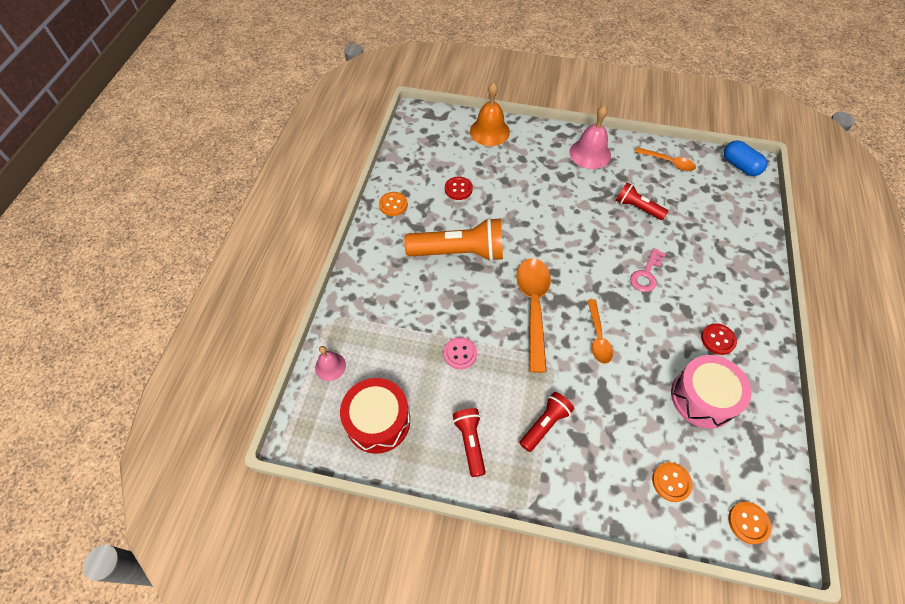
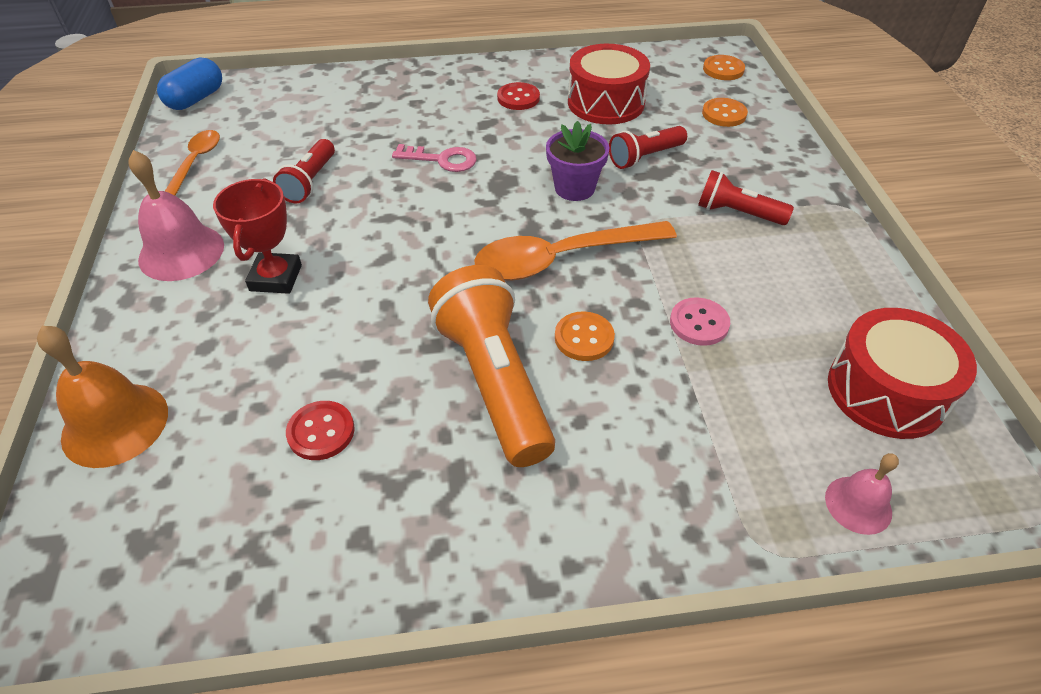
camera: 110 degrees left, 10 degrees down
orange button [379,192,408,216] -> orange button moved to [555,311,615,361]
red flashlight [453,408,486,477] -> red flashlight moved to [609,126,687,169]
orange spoon [587,299,613,364] -> purple flower pot [546,121,609,201]
pink drum [671,355,752,429] -> red drum [568,44,650,125]
none -> red trophy [213,178,302,294]

